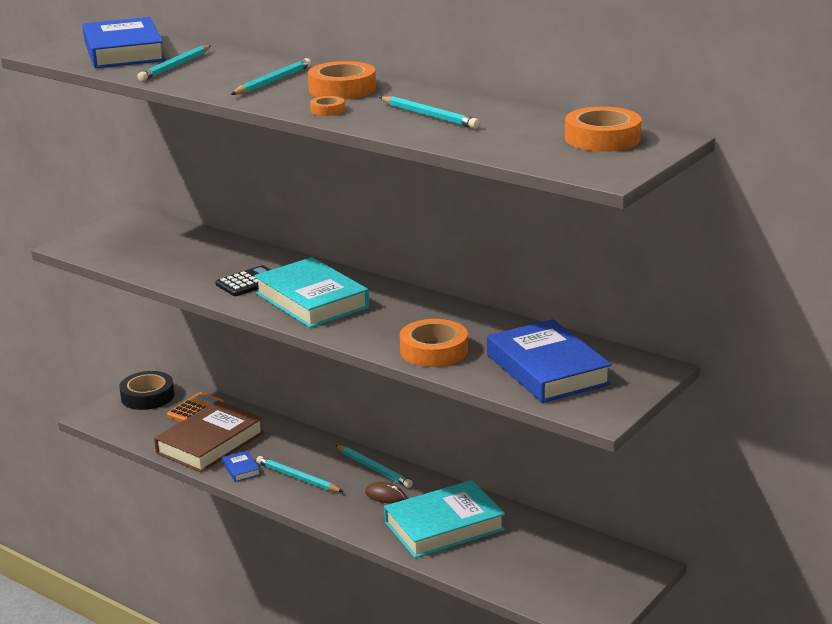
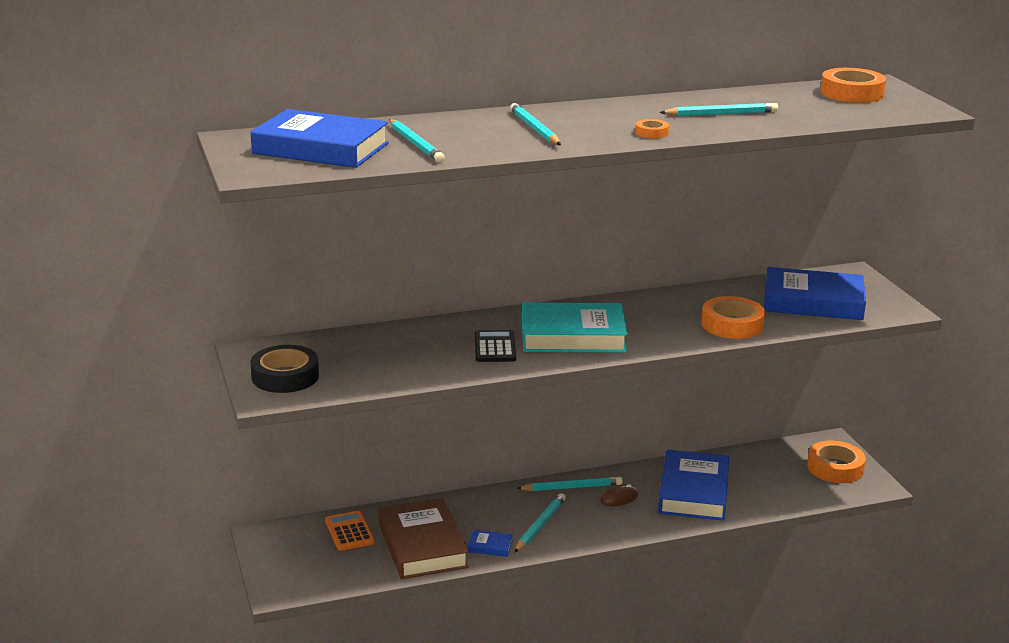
camera: 55 degrees left, 0 degrees up
black tape [119,371,175,410] -> black tape moved to [250,345,319,393]
turquoise pencil [256,456,344,492] -> turquoise pencil turned 135 degrees clockwise [514,493,566,553]
orange tape [308,61,376,99] -> orange tape moved to [807,441,866,483]
turquoise book [384,480,505,558] -> blue book [658,449,729,521]

